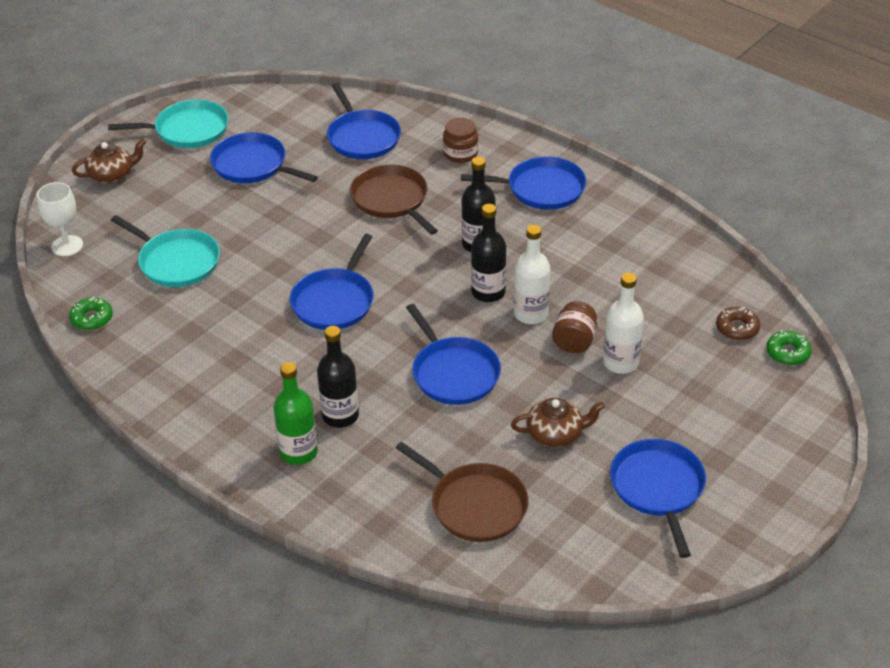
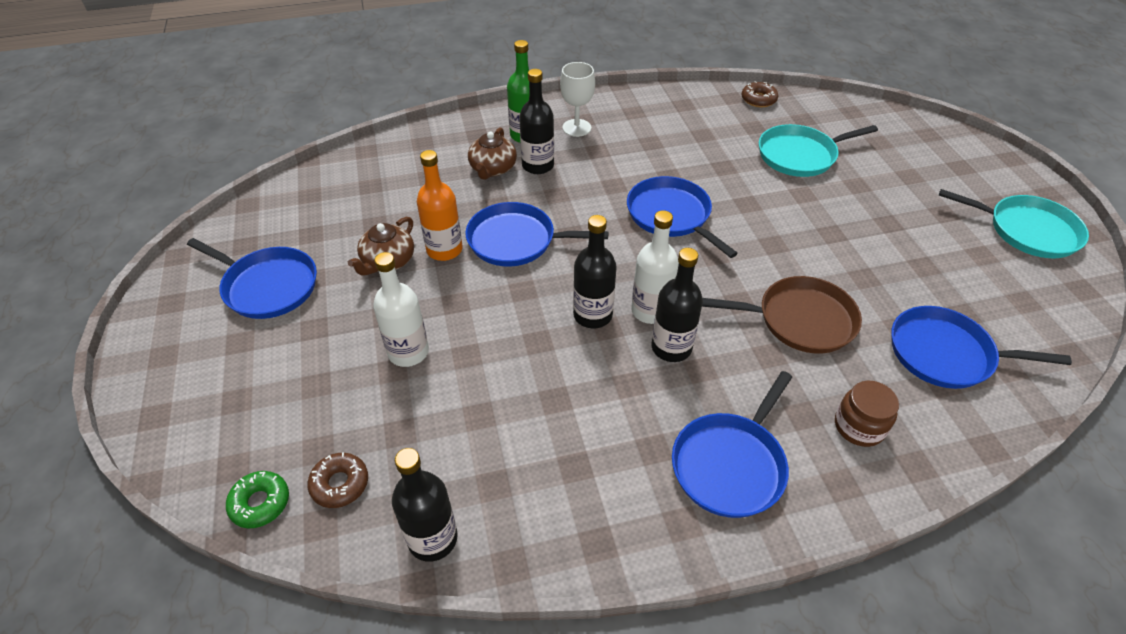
camera: 125 degrees right, 5 degrees up
white goblet [37,182,83,256] -> white goblet moved to [560,62,595,137]
green donut [69,297,113,331] -> brown donut [742,81,778,107]
brown teapot [72,139,146,184] -> brown teapot moved to [468,127,517,180]
turquoise pan [108,100,229,148] -> turquoise pan turned 90 degrees counterclockwise [939,189,1089,258]
blue pan [210,132,318,183] -> none
brown pan [396,442,529,542] -> none
white bottle [514,225,550,324] -> white bottle moved to [631,210,679,324]
brown jar [552,301,597,353] -> none
none -> black bottle [392,448,458,562]
none -> orange bottle [417,150,463,261]

